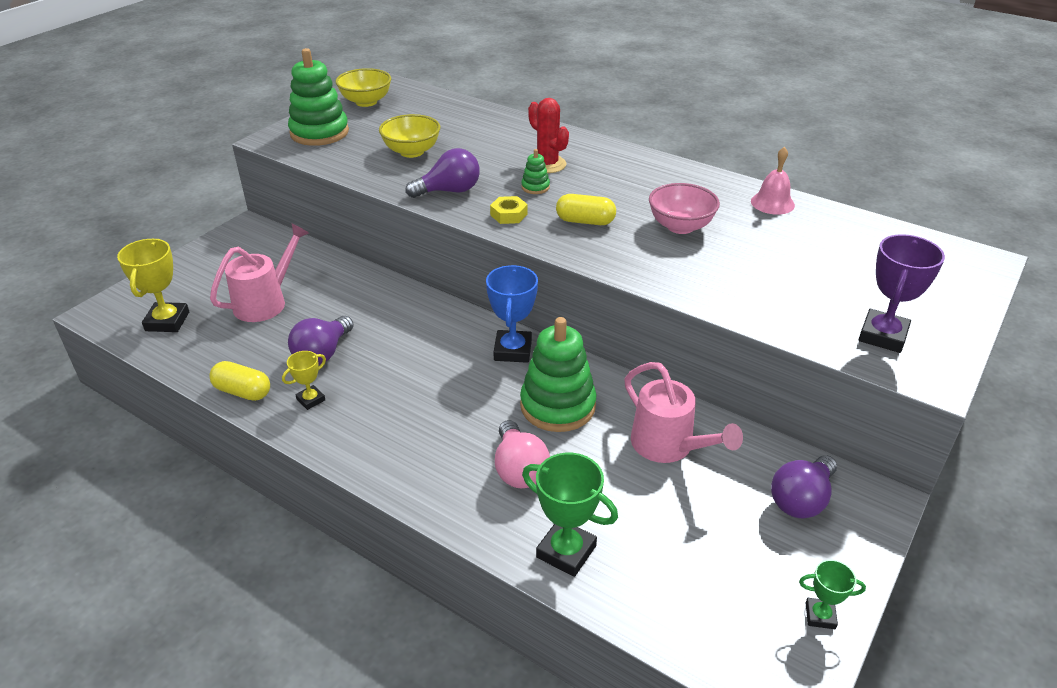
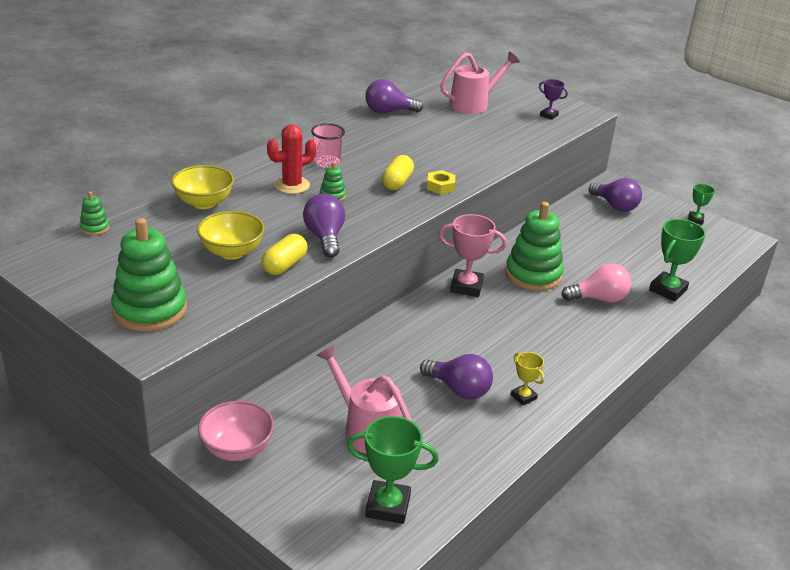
camera: 85 degrees left, 5 degrees down
yellow trophy [117,239,189,332] -> green trophy [347,416,439,524]
yellow capsule [209,361,270,401] -> yellow capsule moved to [261,234,308,275]
yellow bowl [335,68,391,107] -> yellow bowl moved to [171,165,234,209]
blue trophy [486,265,538,363] -> pink trophy [439,214,507,297]
yellow nut [490,196,528,224] -> yellow nut moved to [427,170,455,194]
pink watering can [624,362,743,463] -> pink watering can moved to [440,52,520,114]
pink bowl [649,183,720,234] -> pink bowl moved to [198,401,274,461]
pink bell [751,147,795,215] -> purple light bulb [365,79,423,114]
purple trophy [859,234,945,353] -> purple trophy [539,79,568,120], size x0.56
none -> green stacking toy [79,191,110,235]
none -> pink cup [311,123,345,168]

